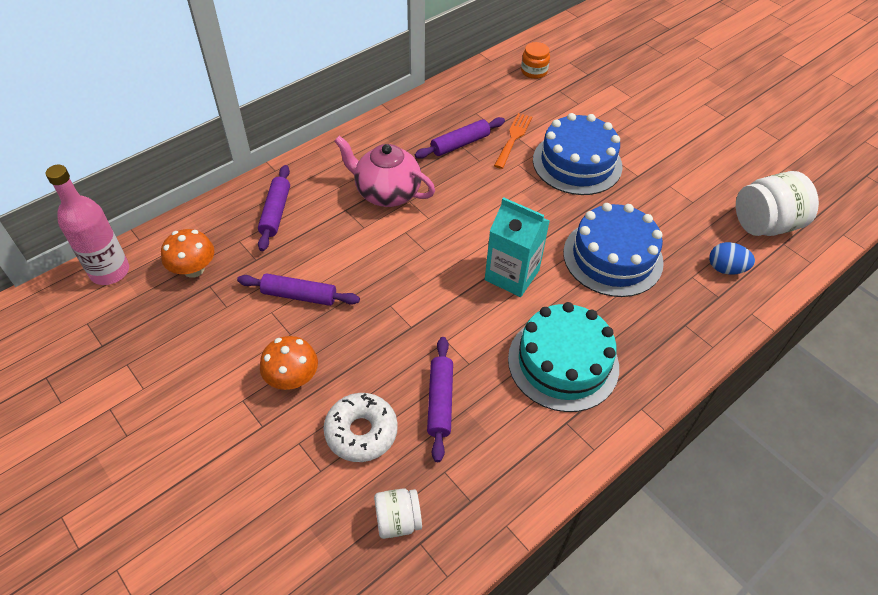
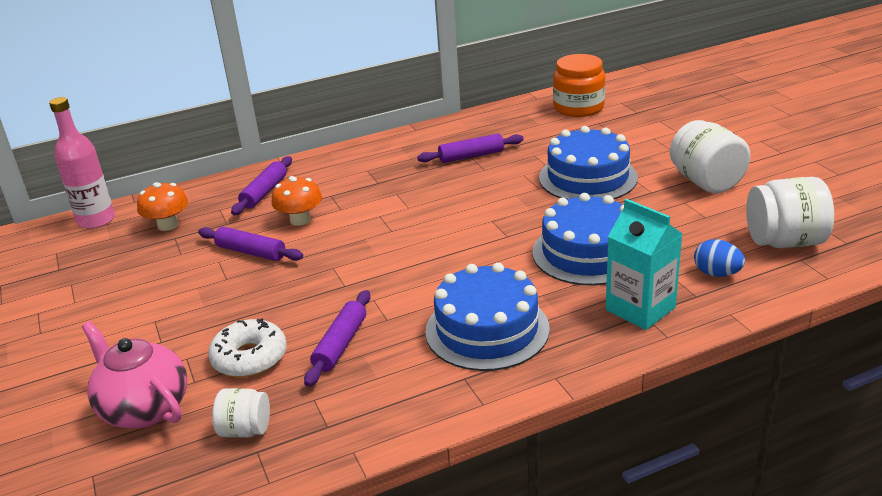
camera: 20 degrees right, 20 degrees down
orange mushroom [260,336,318,390] -> orange mushroom moved to [272,176,322,226]
pink teapot [334,136,435,207] -> pink teapot moved to [82,321,187,428]
turquoise carton [485,197,550,297] -> turquoise carton moved to [606,199,682,330]
orange fork [494,113,532,169] -> none
turquoise cake [508,302,619,412] -> blue cake [425,263,550,371]
orange jar [521,42,550,79] -> orange jar [553,54,605,117], size x1.76
none -> white jar [670,120,750,193]

